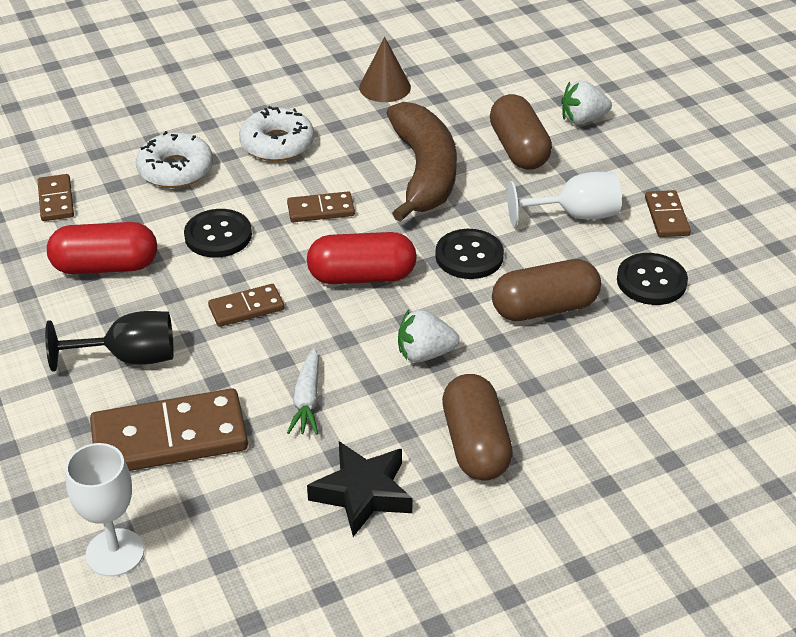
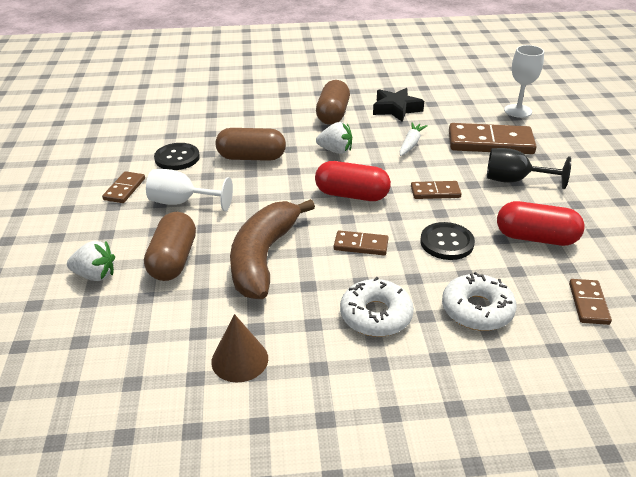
camera: 160 degrees left, 5 degrees down
black button [435,229,504,279] -> none

